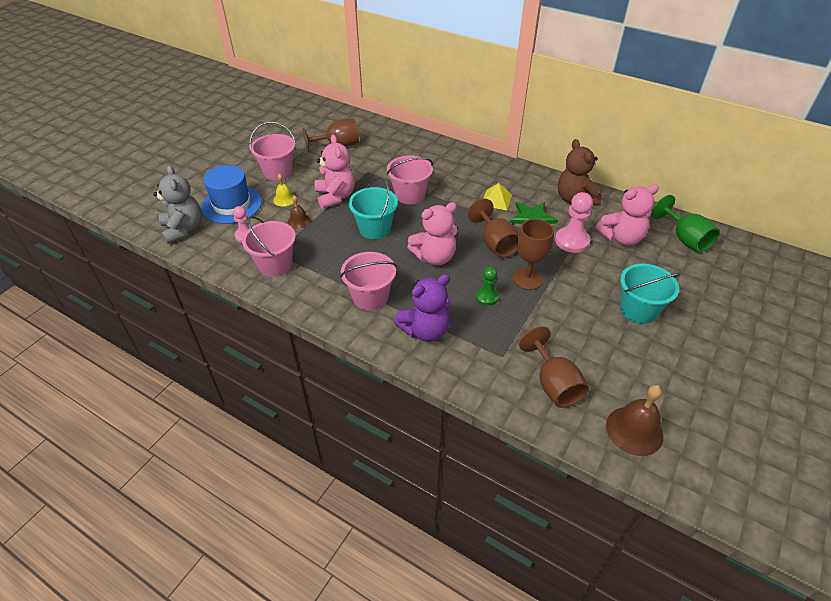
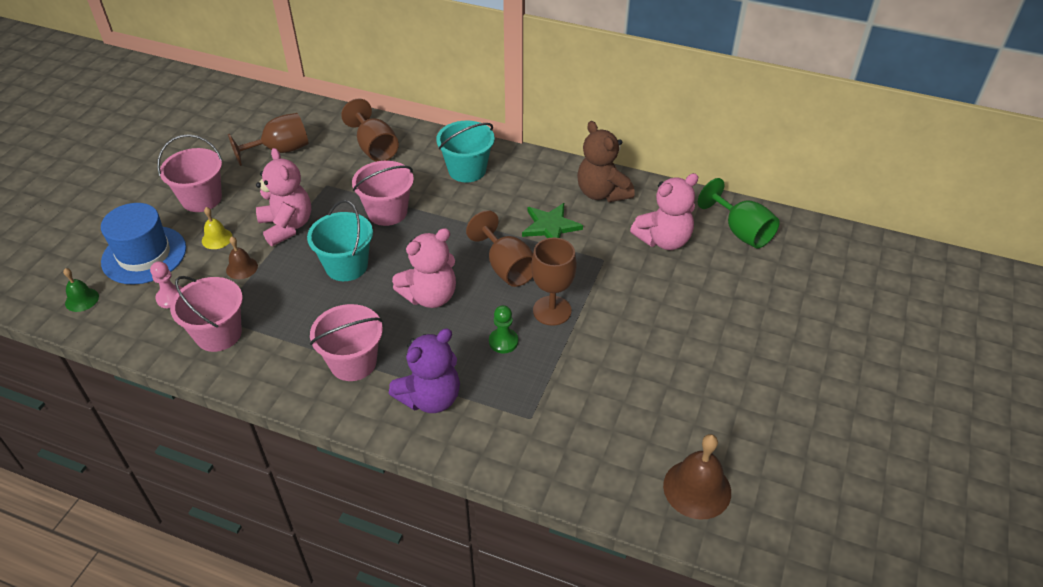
camera: 10 degrees left, 0 degrees up
grey teddy bear [153,165,202,244] -> green bell [63,268,99,312]
yellow pyramid [483,183,512,210] -> none
brown goblet [519,326,589,408] -> brown goblet moved to [341,98,399,162]
pink pawn [555,192,593,253] -> none
turquoise bucket [620,264,680,324] -> turquoise bucket moved to [436,121,495,182]

